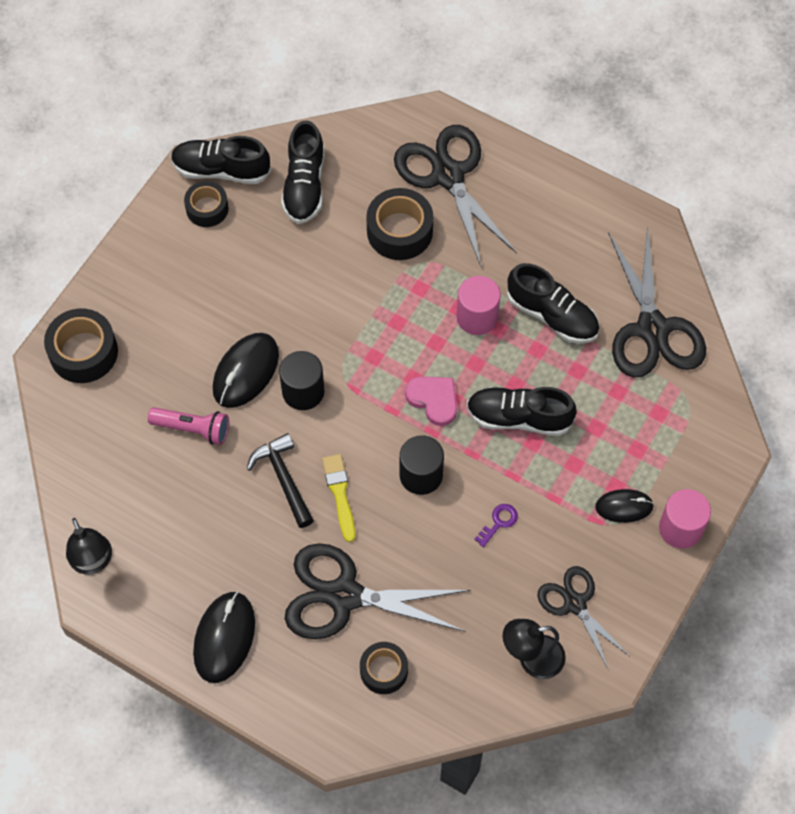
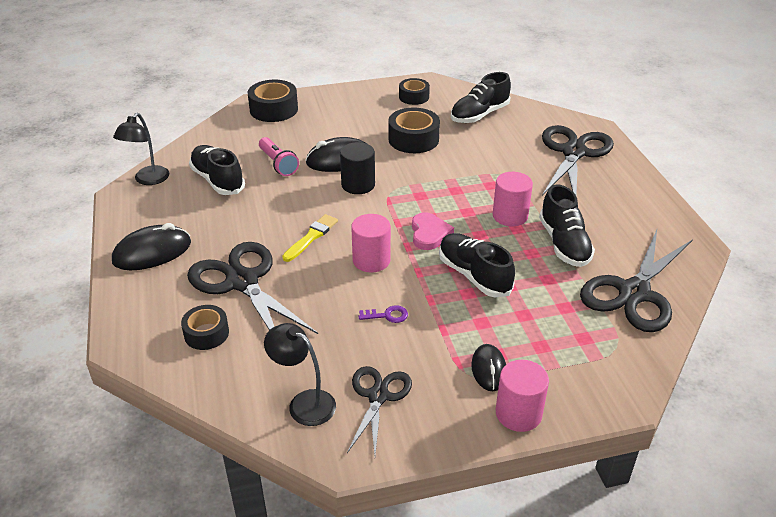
camera: 45 degrees right, 25 degrees down
black shoe [171,136,271,184] -> black shoe moved to [189,145,245,195]
black hammer [247,433,314,528] -> none
black tape [366,188,433,260] -> black tape moved to [388,108,440,153]
black cylinder [400,435,444,495] -> pink cylinder [351,214,391,272]
black mouse [595,489,654,523] -> black mouse turned 45 degrees clockwise [471,344,506,391]

